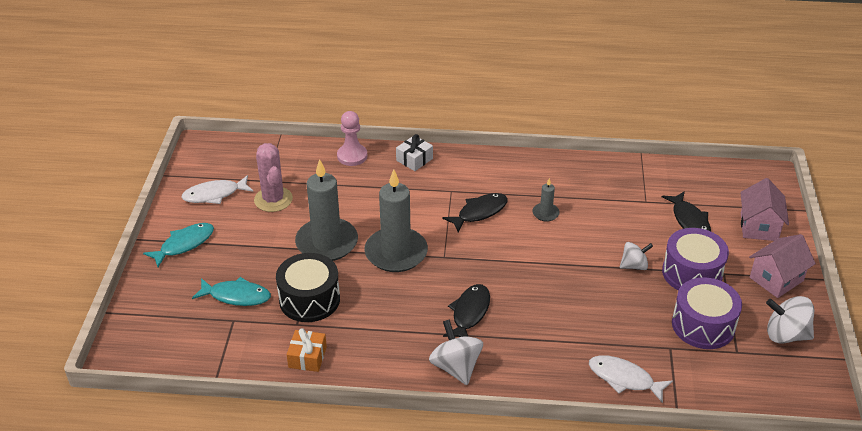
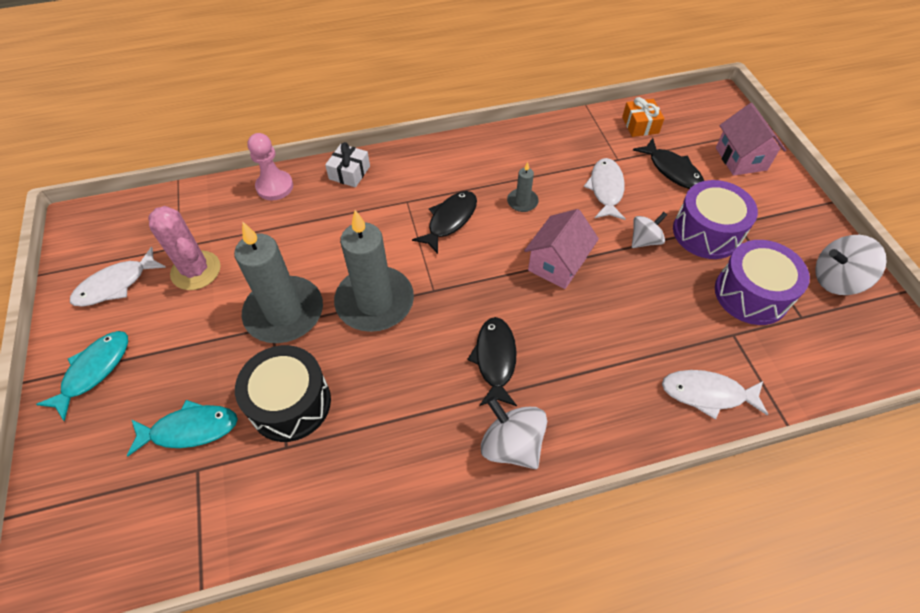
camera: 20 degrees left, 15 degrees up
orange gift [287,328,327,372] -> orange gift moved to [622,97,664,137]
pink house [749,234,816,298] -> pink house moved to [524,209,599,289]
none -> white fish [584,158,626,220]

